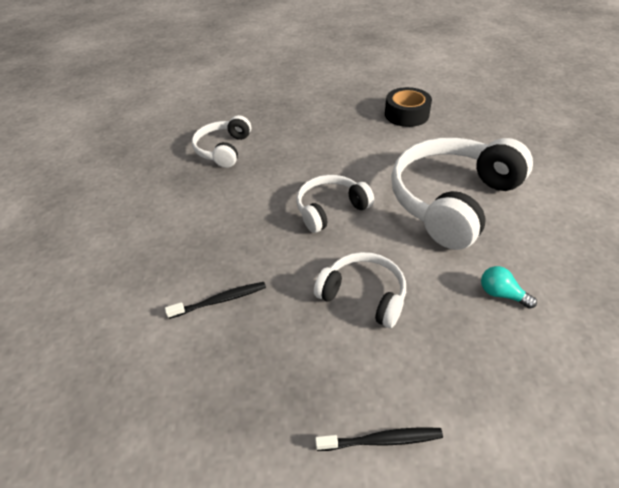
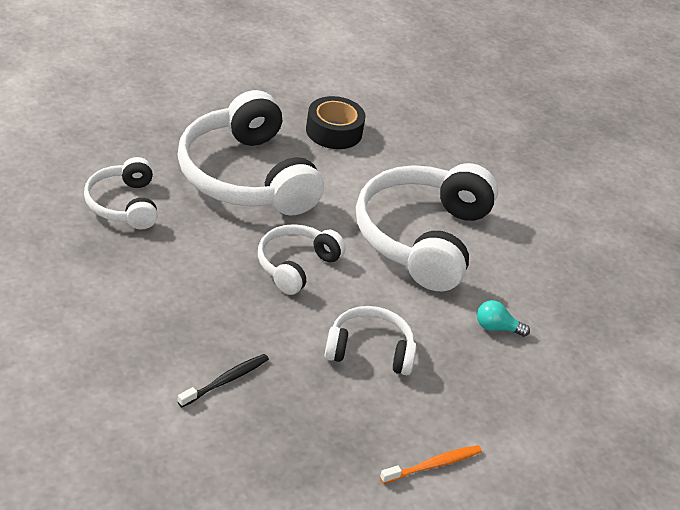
camera: 30 degrees left, 5 degrees down
black toothbrush [315,427,443,451] -> orange toothbrush [380,445,482,484]
none -> white headphones [178,90,324,215]

